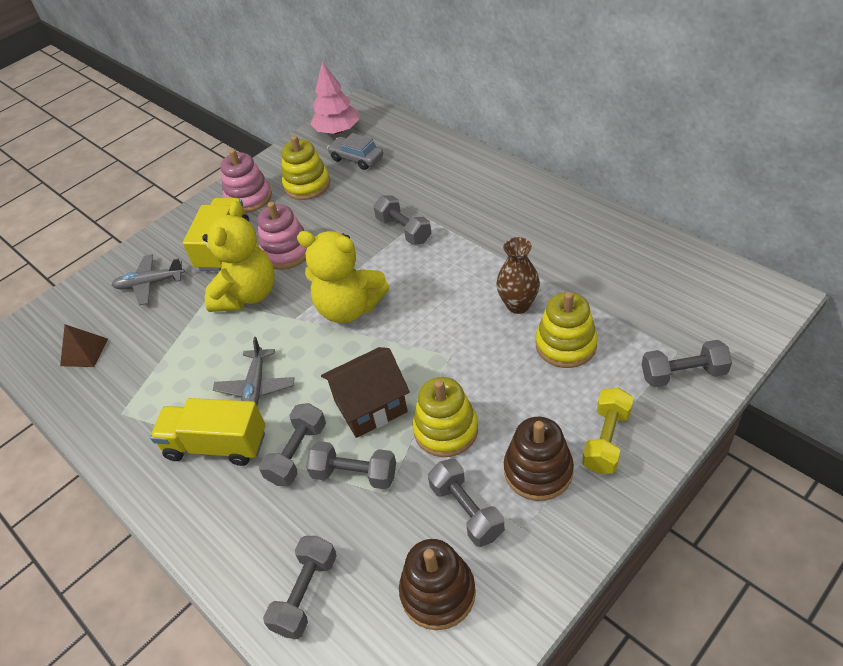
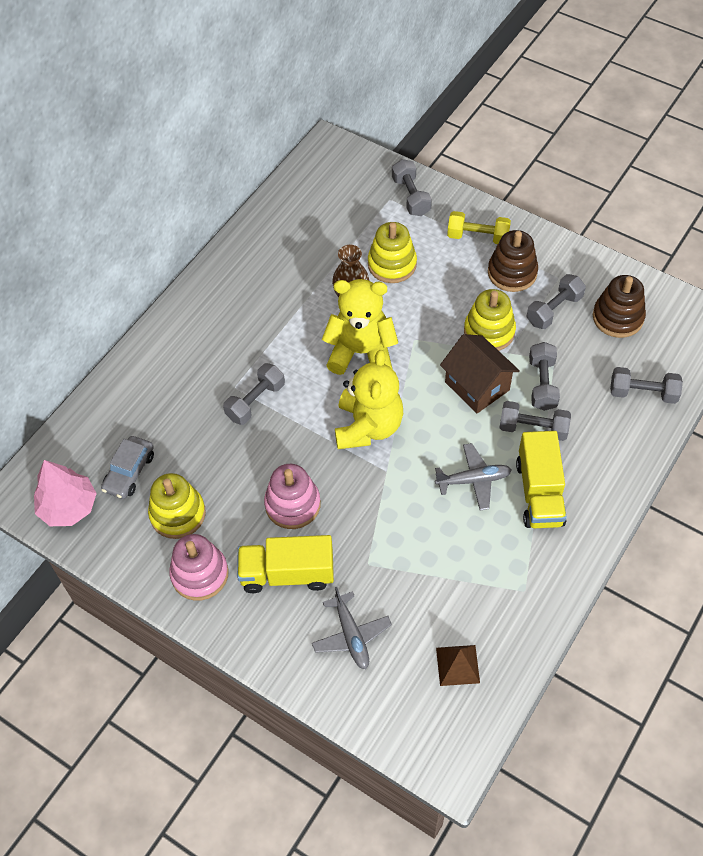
camera: 105 degrees left, 10 degrees up
yellow teddy bear [202,201,275,312] -> yellow teddy bear moved to [322,279,398,375]

